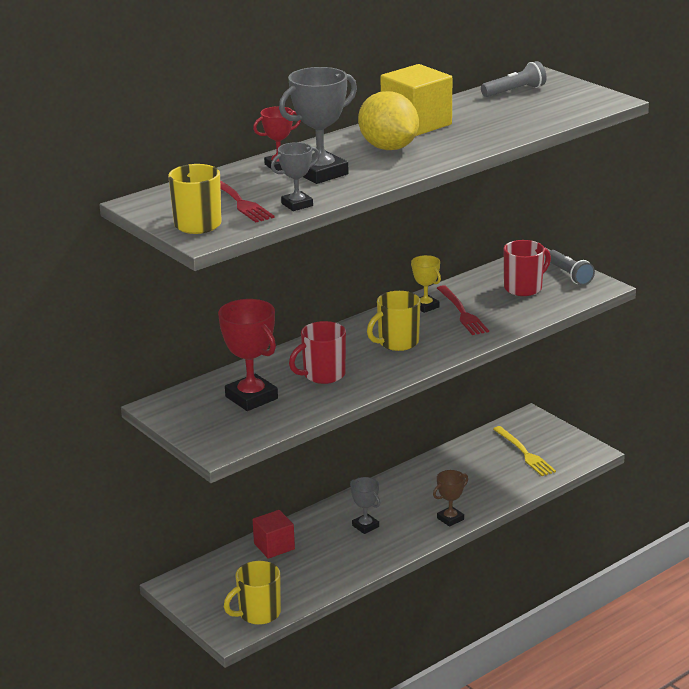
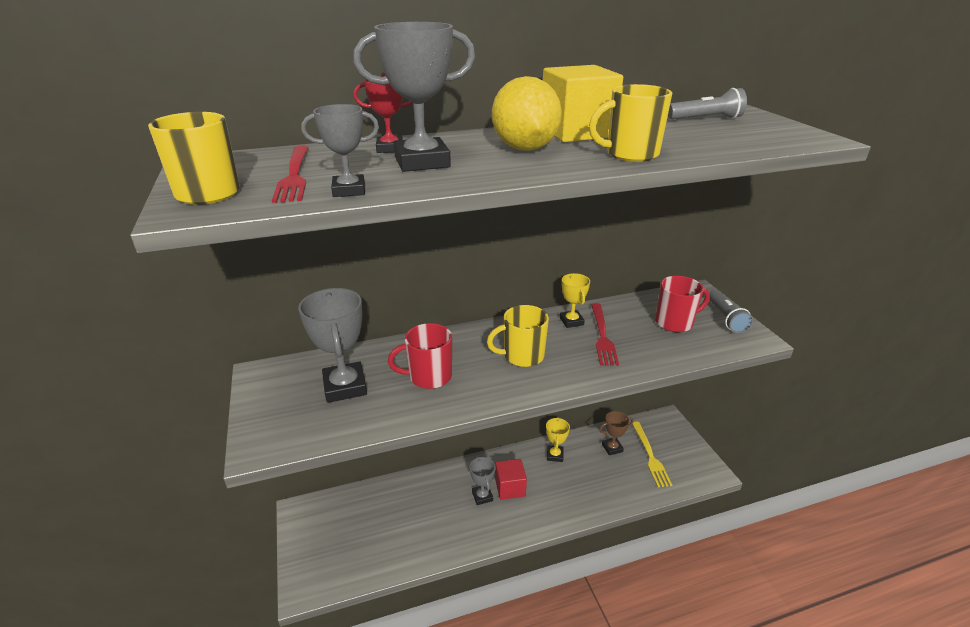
camera: 20 degrees right, 5 degrees up
red trophy [218,299,278,411] -> grey trophy [298,288,367,403]
yellow mug [224,561,281,625] -> yellow mug moved to [589,84,672,162]
red cube [253,510,295,559] -> red cube moved to [495,459,527,500]
brown trophy [433,470,468,527] -> brown trophy moved to [599,411,633,455]
none -> yellow trophy [546,417,570,462]

